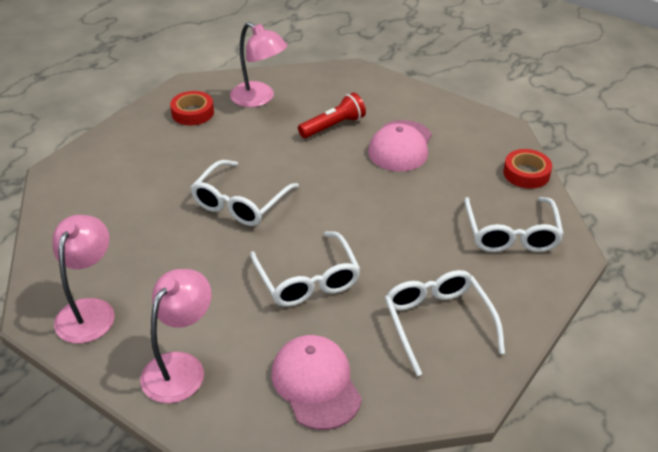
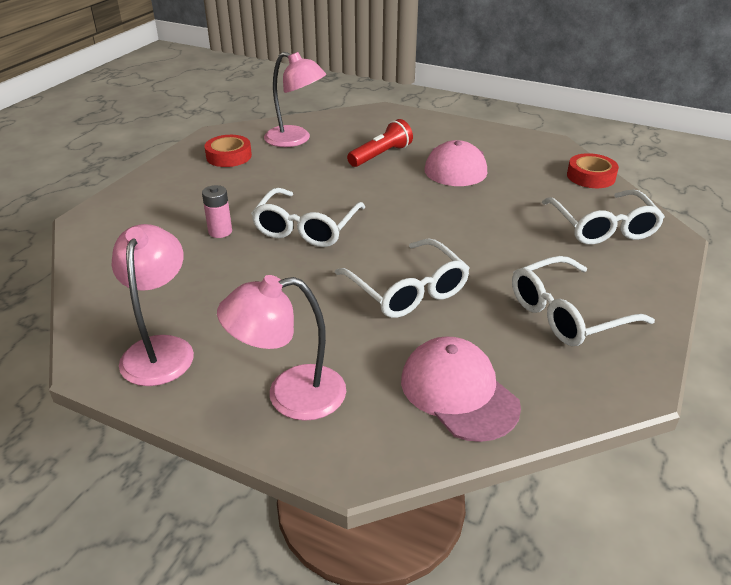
camera: 10 degrees left, 5 degrees down
pink lamp [140,269,212,403] -> pink lamp turned 120 degrees counterclockwise [217,275,346,421]
white glasses [385,270,505,376] -> white glasses turned 90 degrees counterclockwise [512,256,655,346]
none -> pink battery [202,185,232,238]

